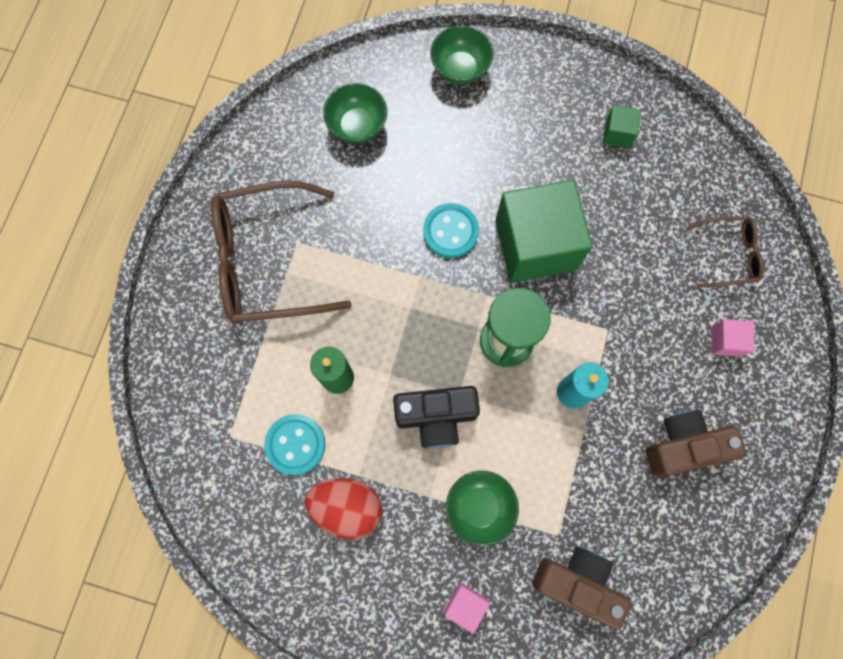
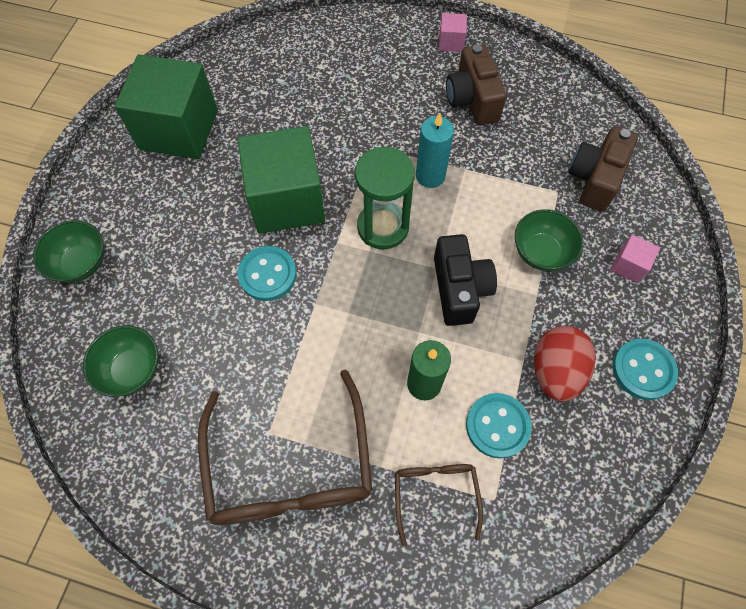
camera: 90 degrees left, 10 degrees down
green cube [603,105,641,148] -> green cube [115,54,218,159], size x2.39
brown glasses [687,216,764,288] -> brown glasses moved to [395,464,483,546]
pink cube [712,319,755,357] -> pink cube moved to [438,13,467,52]
none -> turquoise button [612,339,678,400]

